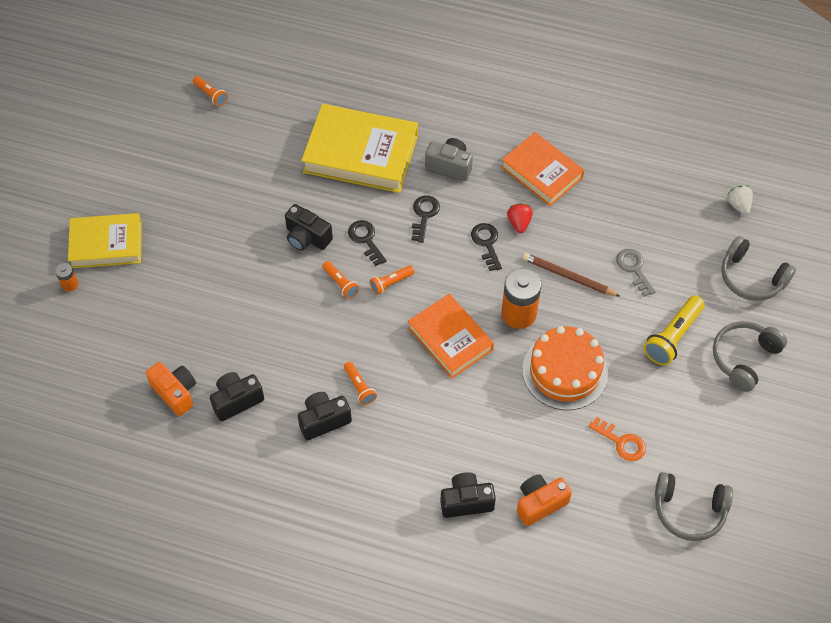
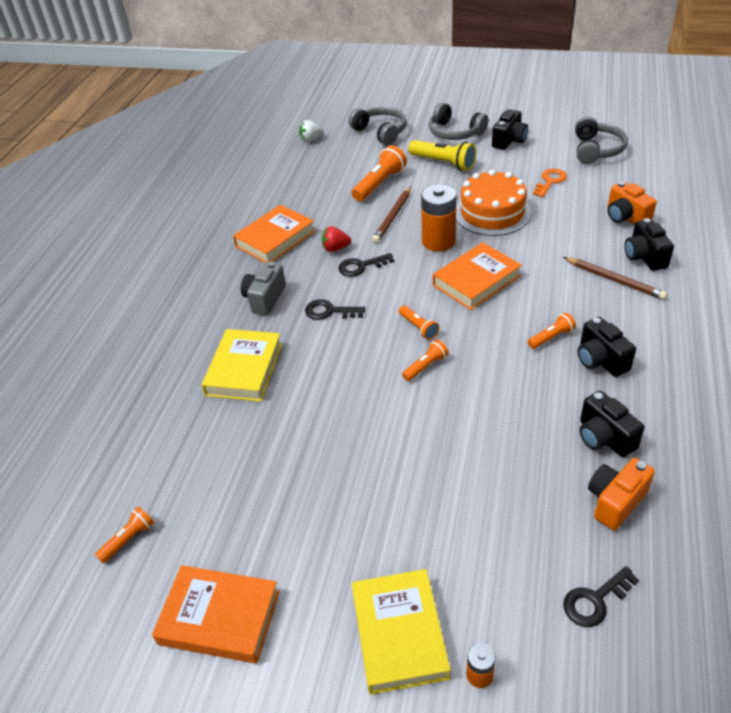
camera: 90 degrees left, 15 degrees down
black camera [285,204,333,251] -> black camera moved to [492,109,528,150]
yellow book [301,104,418,193] -> yellow book [202,329,282,402], size x0.66
black key [348,220,387,266] -> black key moved to [563,566,639,627]
grey key [616,249,656,297] -> orange flashlight [352,145,407,201]
grey headphones [721,236,796,301] -> grey headphones turned 75 degrees counterclockwise [348,107,407,145]
none -> orange book [152,565,280,664]
none -> brown pencil [563,257,667,300]

